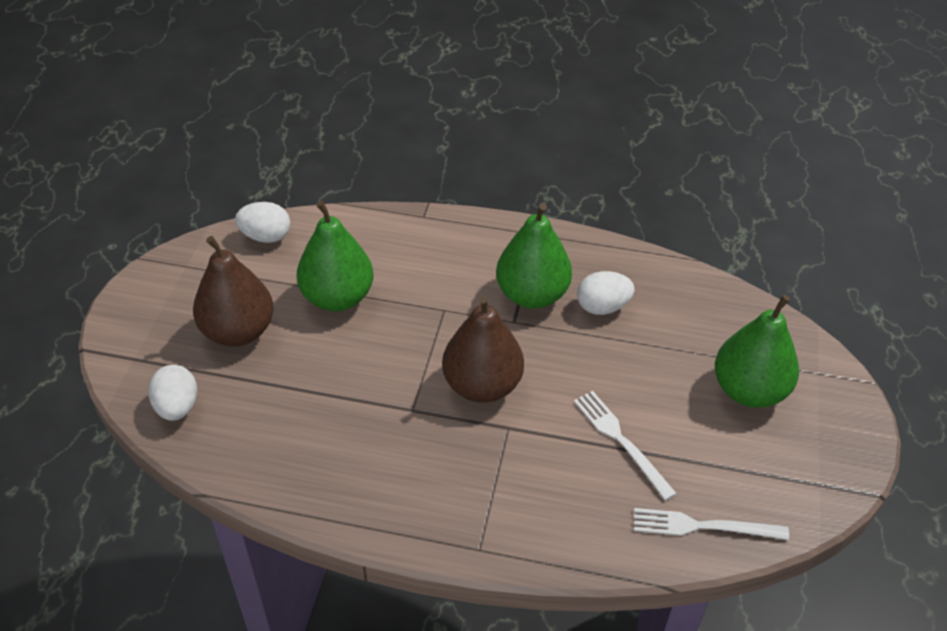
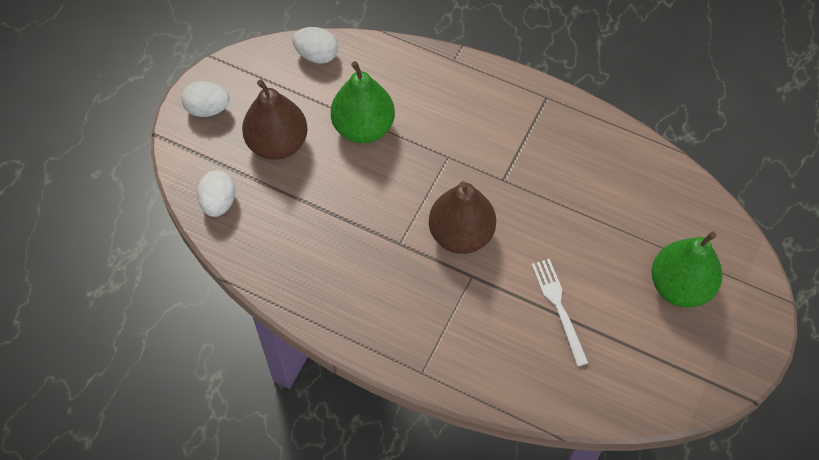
camera: 15 degrees right, 15 degrees up
green pear [496,203,572,309] -> none
white egg [577,271,635,315] -> white egg moved to [181,81,230,117]
white fork [634,508,789,540] -> none

